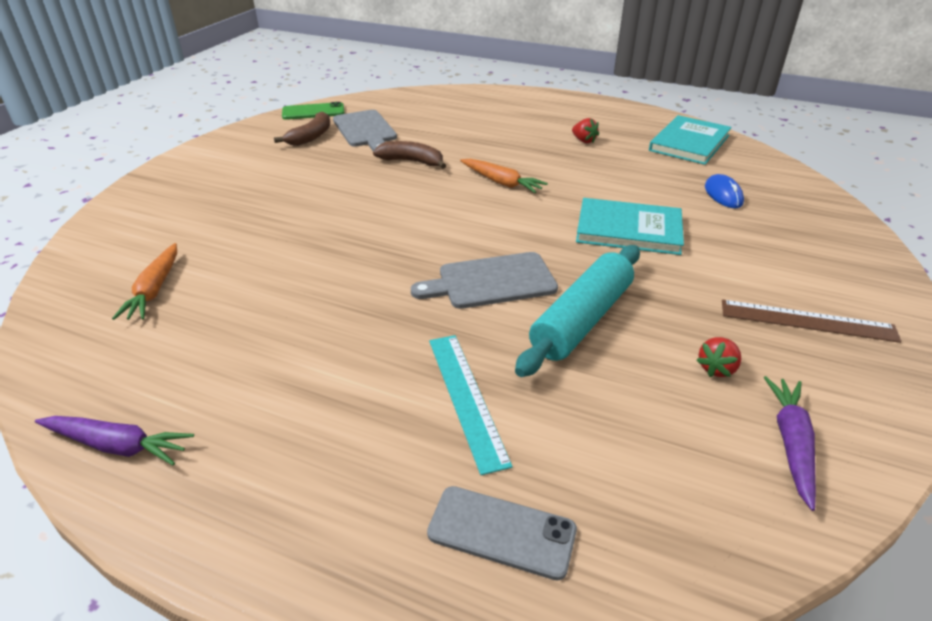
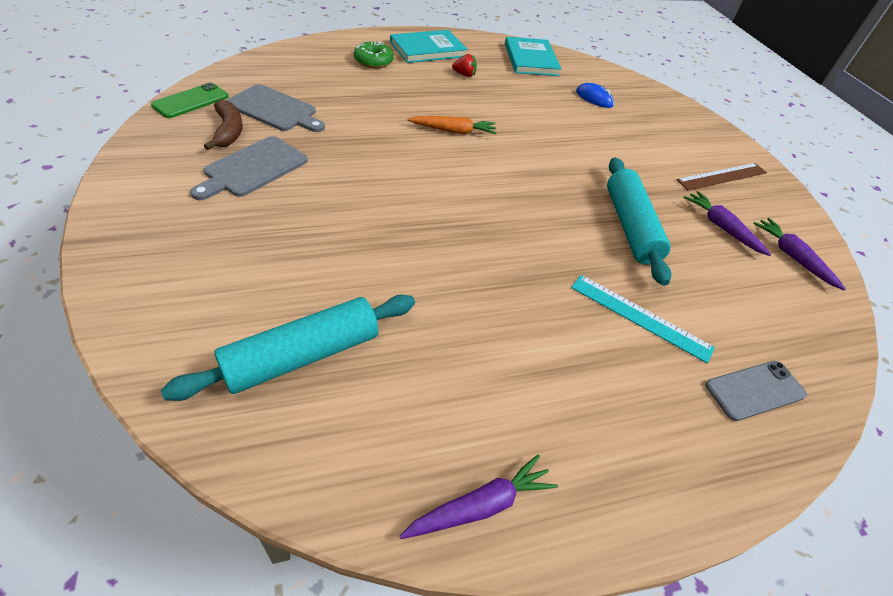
camera: 45 degrees left, 10 degrees up
orange carrot [112,243,177,320] -> turquoise rolling pin [161,295,415,401]
brown banana [373,141,446,169] -> none
grey cutting board [411,252,558,309] -> grey cutting board moved to [190,136,308,200]
turquoise book [576,198,684,255] -> turquoise book moved to [390,30,468,63]
red strawberry [696,337,742,377] -> purple carrot [684,191,771,256]
none -> green donut [354,41,394,68]

